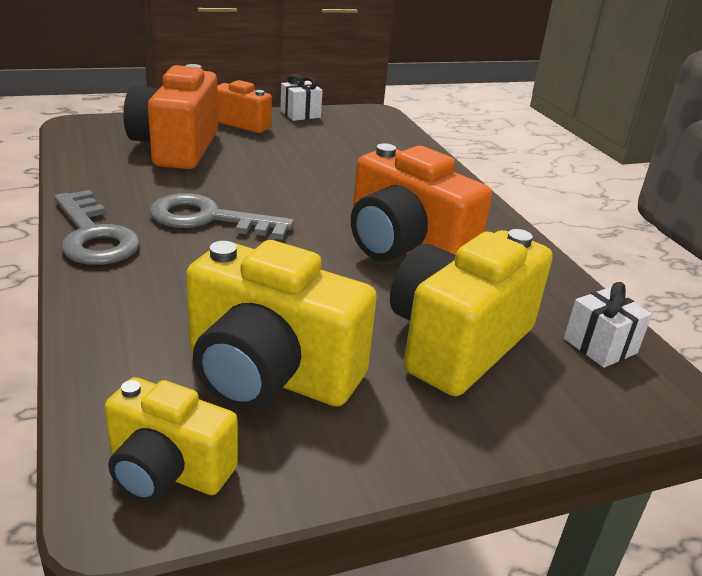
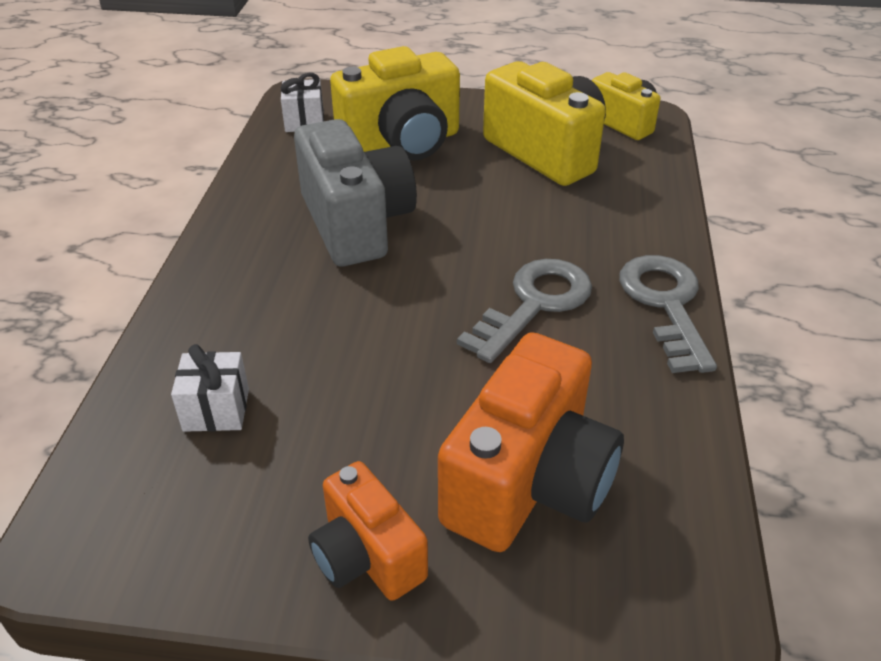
camera: 150 degrees left, 10 degrees up
grey key [150,193,294,240] -> grey key turned 90 degrees counterclockwise [457,259,592,363]
white gift [280,74,323,121] -> white gift moved to [171,344,249,432]
orange camera [351,143,492,261] -> grey camera [294,119,417,266]

